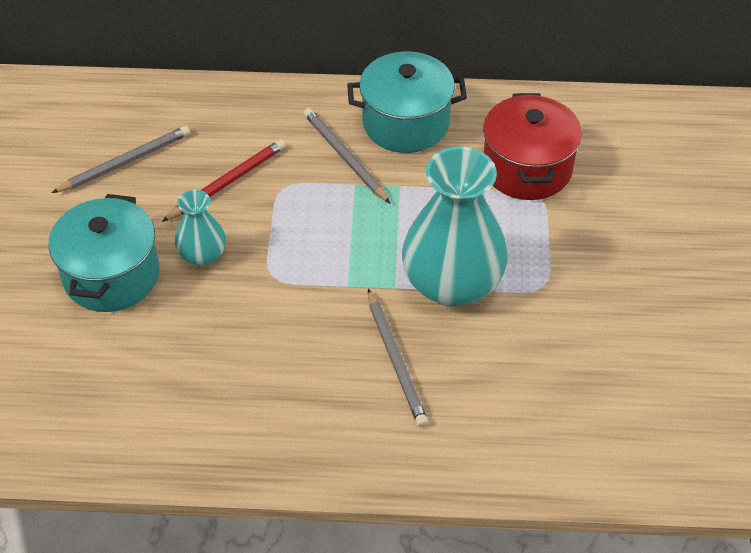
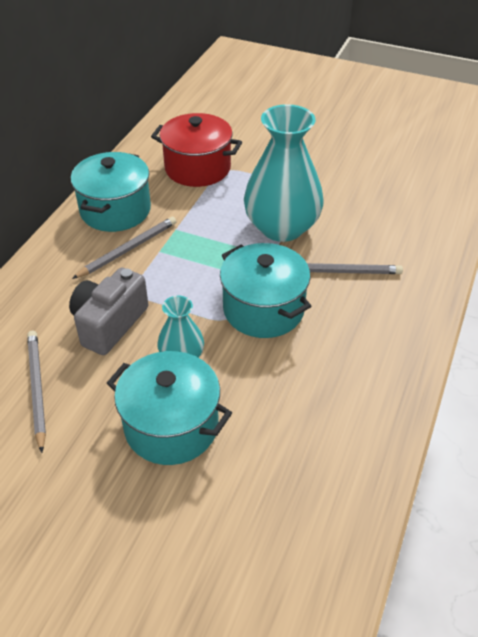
camera: 70 degrees left, 5 degrees down
red pencil [162,139,285,222] -> grey camera [69,268,149,355]
grey pencil [304,108,391,204] -> grey pencil turned 150 degrees clockwise [72,217,177,279]
none -> turquoise pot [220,243,311,338]

